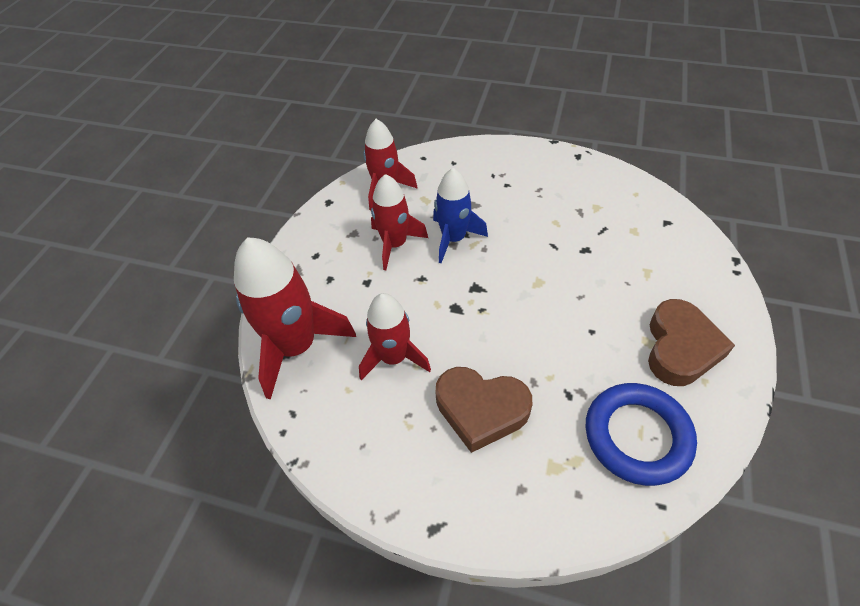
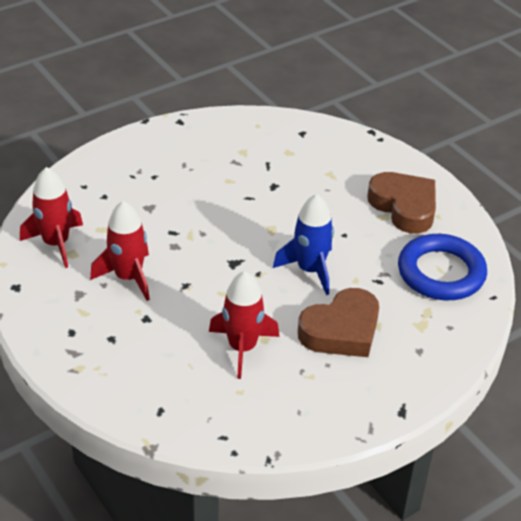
camera: 55 degrees left, 10 degrees down
red rocket [234,237,356,399] -> none
blue rocket [433,168,488,263] -> blue rocket moved to [273,194,334,295]

